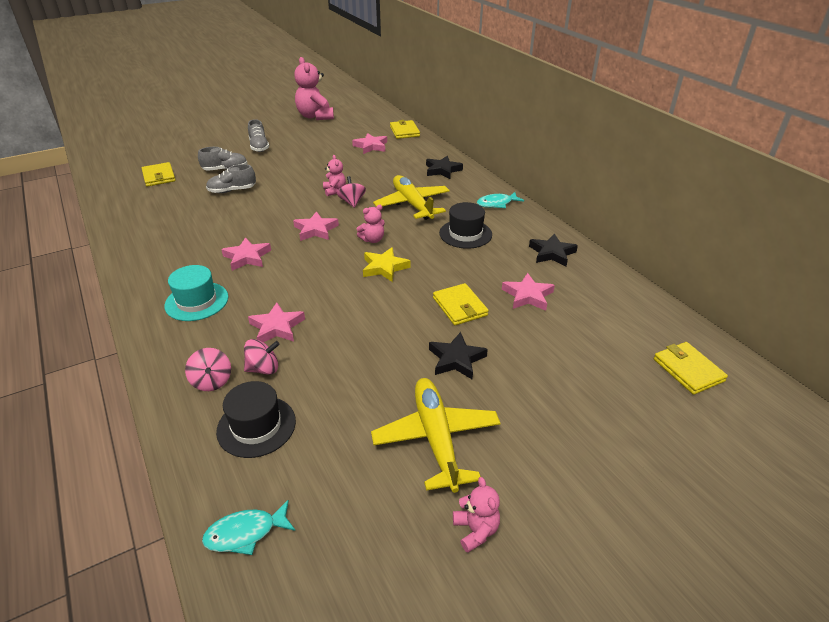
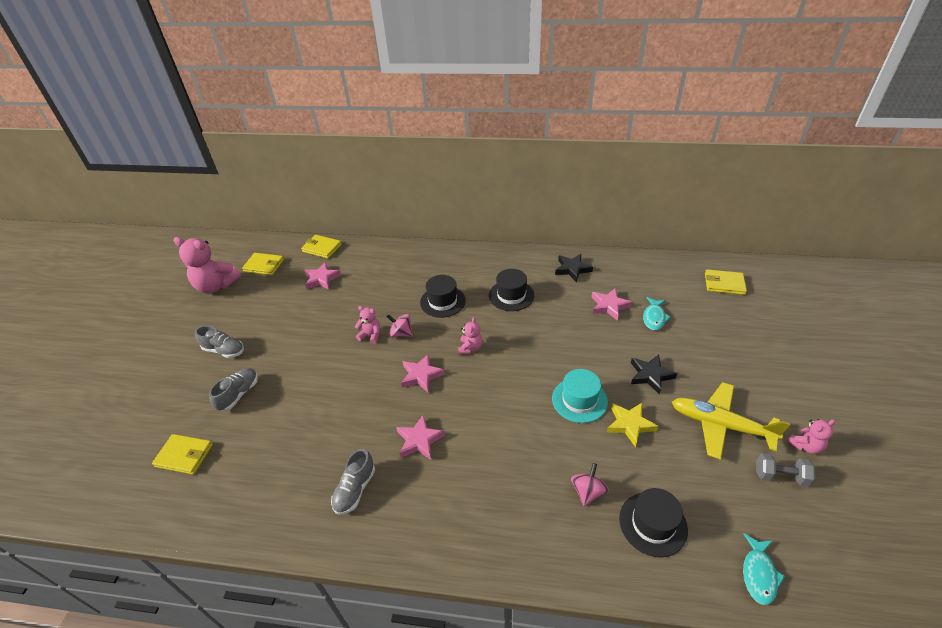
camera: 50 degrees left, 5 degrees up
turquoise hat [164,265,228,321] -> turquoise hat moved to [552,369,608,423]
pink spinning top [185,348,231,391] -> none
grey shoe [206,164,256,193] -> grey shoe moved to [331,449,375,515]
pink star [248,302,305,342] -> none
yellow star [363,247,410,282] -> yellow star moved to [607,403,658,447]
yellow plane [373,175,450,220] -> black hat [420,275,466,318]
black star [426,156,463,179] -> none
yellow wallet [433,283,489,325] -> yellow wallet moved to [242,253,284,275]
pink teddy bear [453,477,500,553] -> pink teddy bear turned 135 degrees clockwise [787,419,836,454]
turquoise fish [477,192,524,208] -> turquoise fish moved to [643,297,671,330]
none -> grey dumbbell [756,453,815,487]

